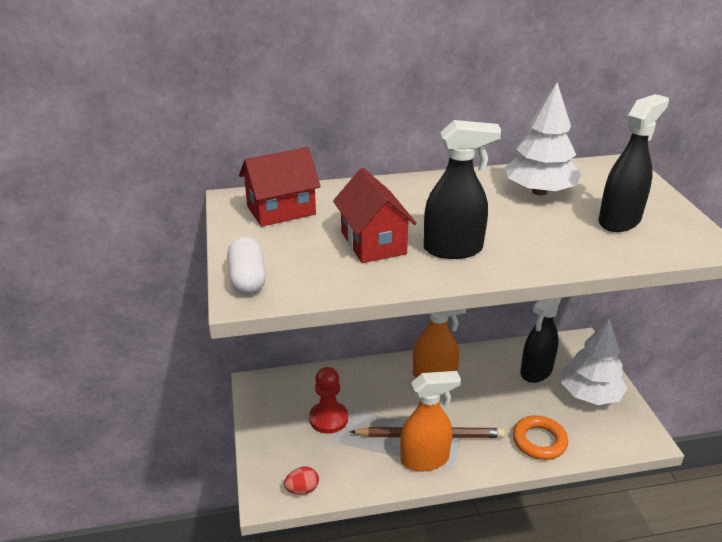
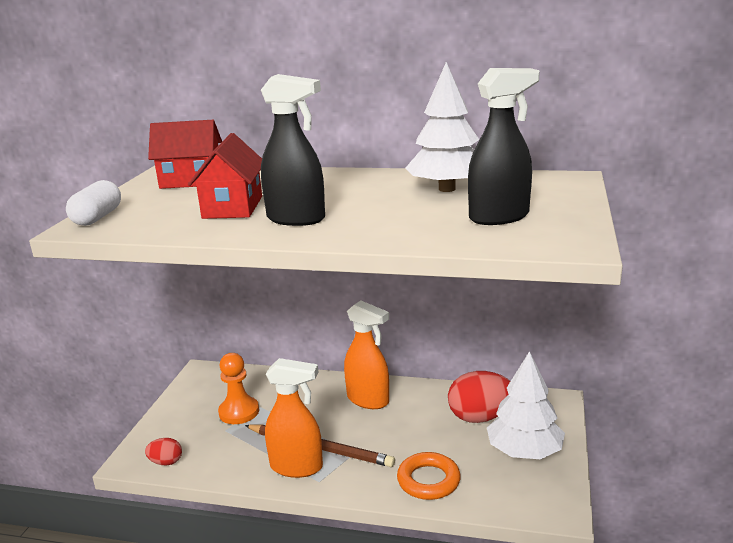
camera: 25 degrees right, 10 degrees down
red pawn [309,367,348,434] -> orange pawn [218,353,259,424]
black spray bottle [520,298,561,383] -> red egg [448,371,510,423]

